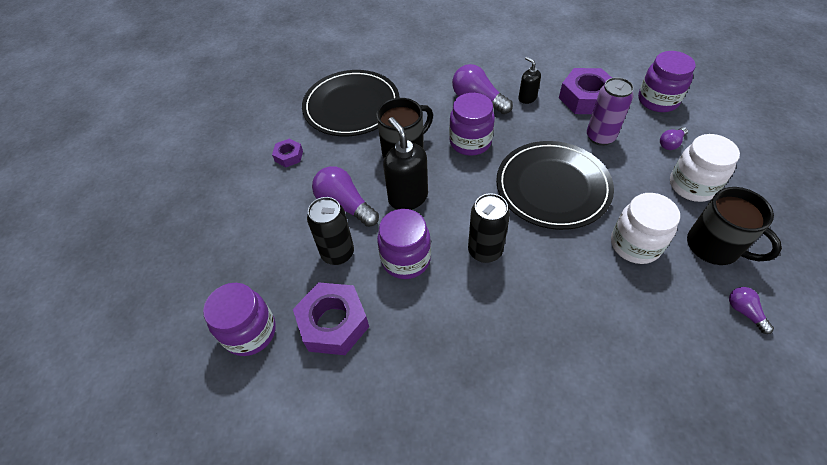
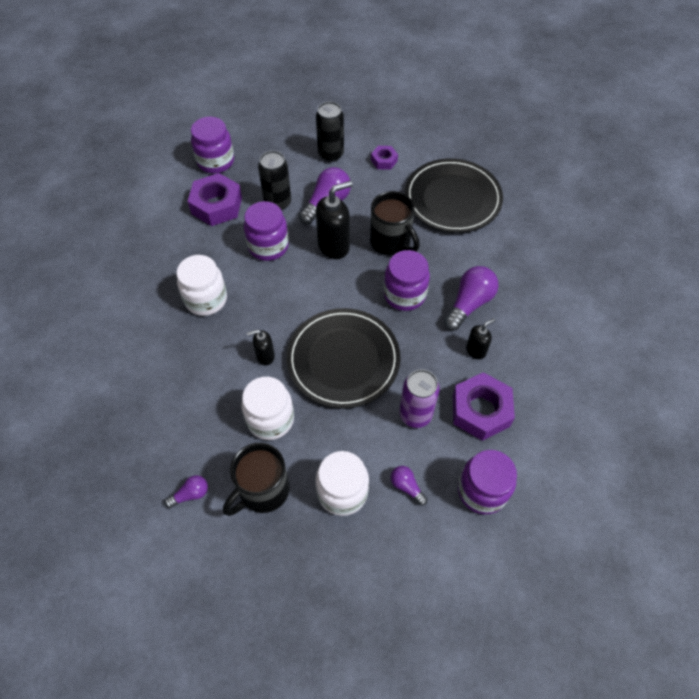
camera: 85 degrees right, 5 degrees up
black can [468,193,510,263] -> black can moved to [316,101,344,162]
none -> white jar [176,255,227,316]
none -> black soap dispenser [247,330,275,366]

